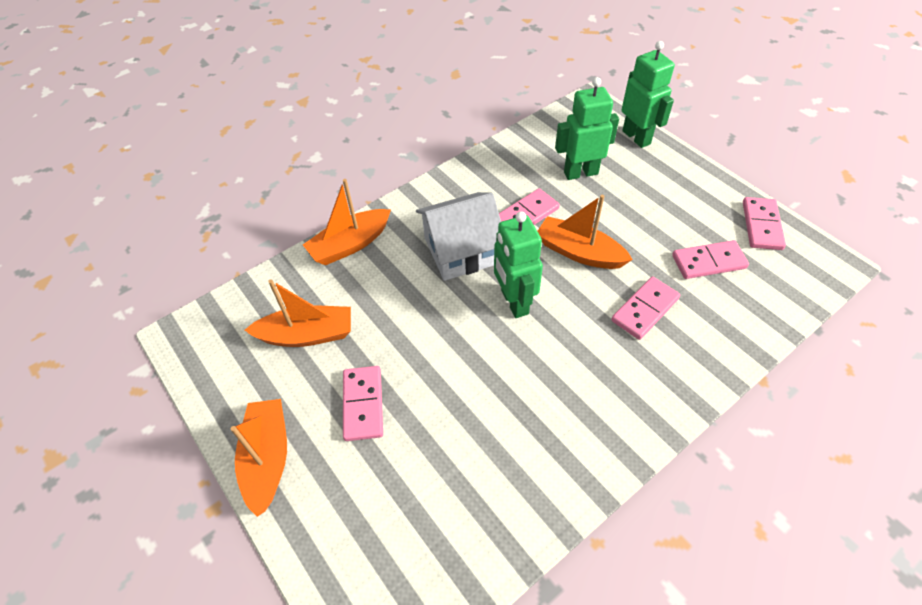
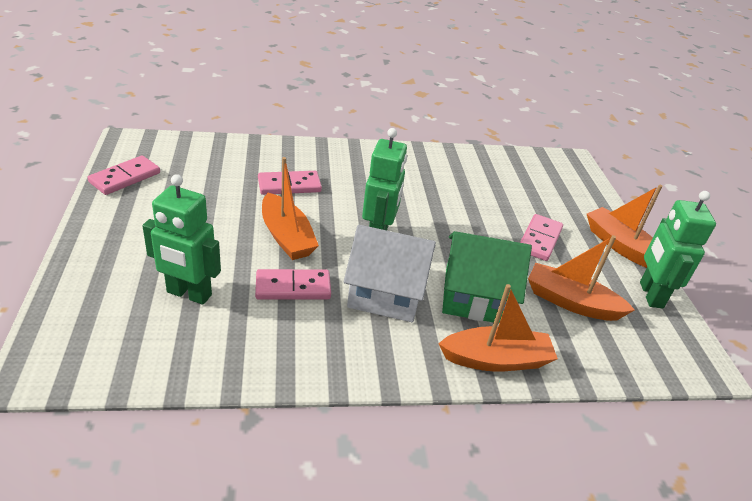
camera: 155 degrees left, 15 degrees down
orange boat [230,399,287,517] -> orange boat turned 120 degrees clockwise [587,185,662,268]
green robot [622,41,675,148] -> green robot moved to [640,191,716,308]
pink domino [672,240,749,279] -> none
none -> green house [442,231,532,323]

